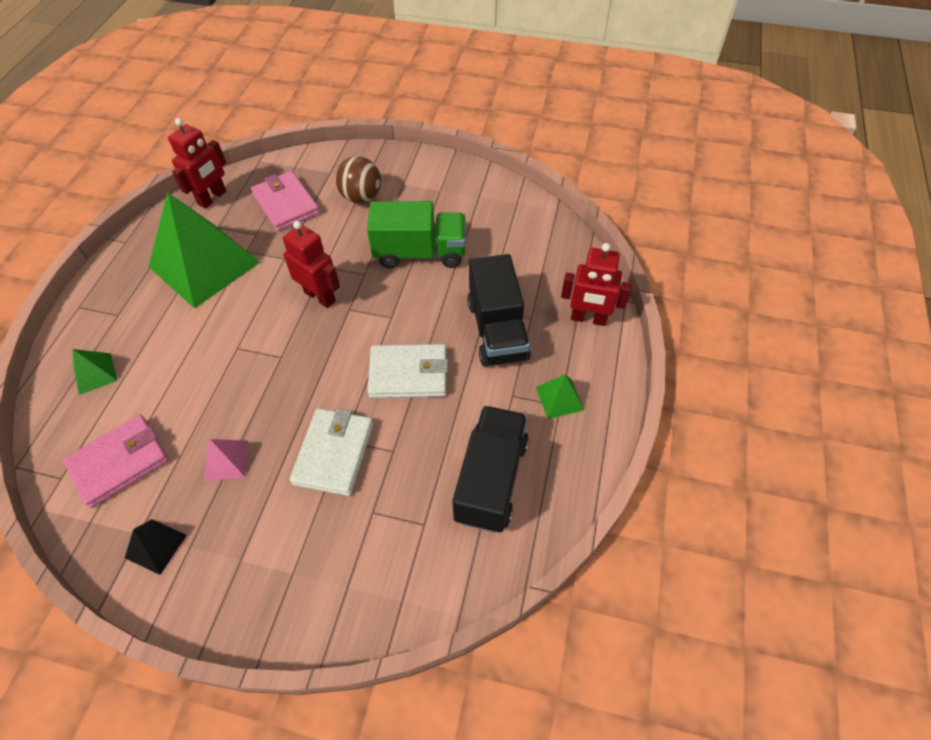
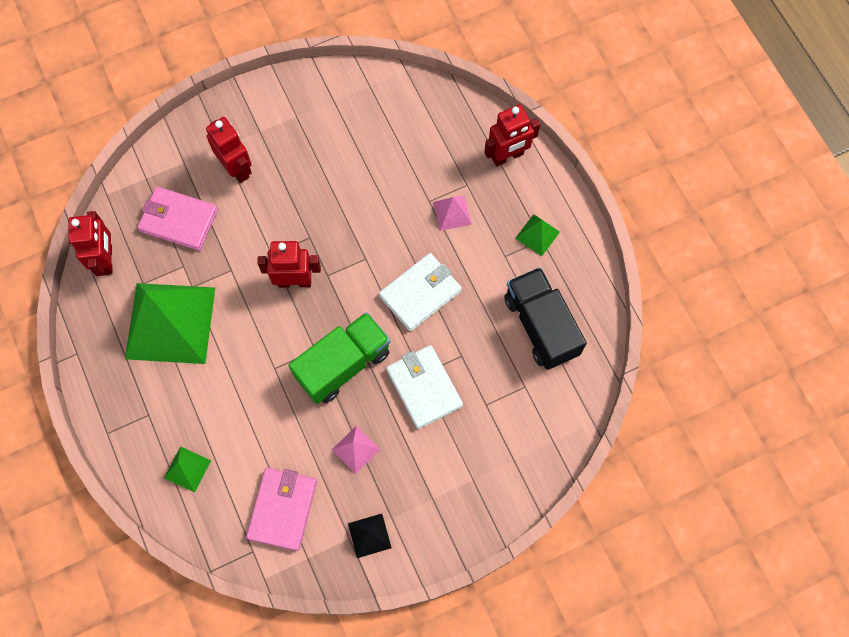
camera: 40 degrees left, 15 degrees up
brown ball [335,156,381,203] -> red robot [206,117,252,183]
green truck [367,201,466,268] -> green truck moved to [288,312,390,404]
black truck [467,254,531,367] -> pink pyramid [433,196,472,231]

